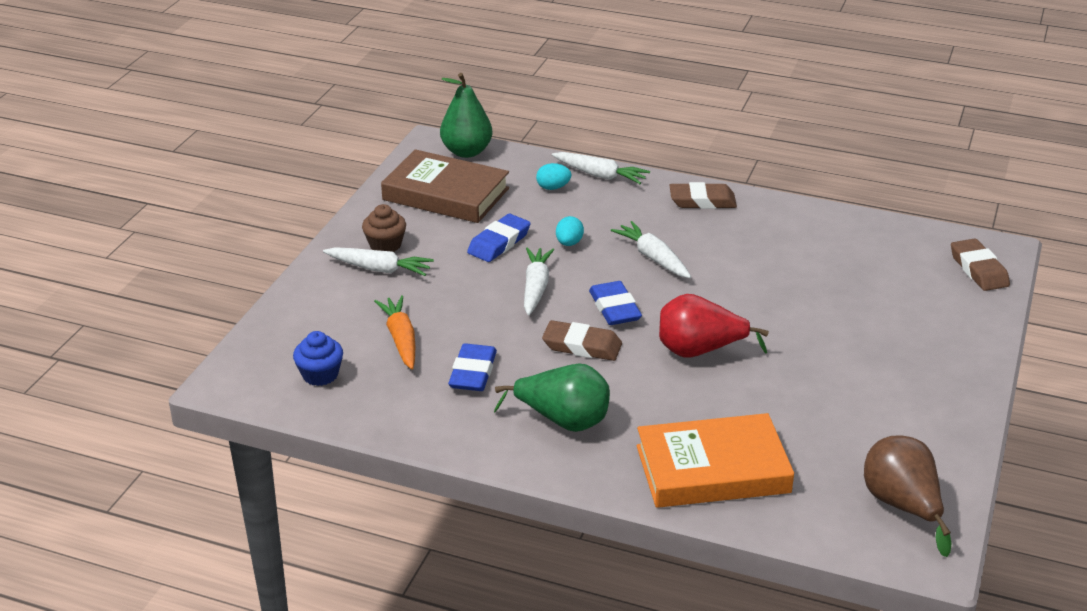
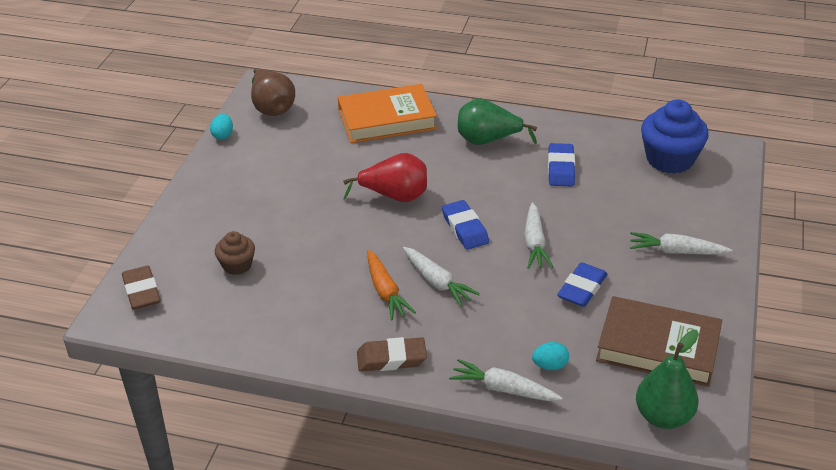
camera: 175 degrees right, 5 degrees up
blue cupcake [293,331,343,386] -> blue cupcake [641,100,709,174], size x1.82
brown cupcake [362,204,406,252] -> brown cupcake moved to [215,231,255,275]
orange carrot [374,295,415,369] -> orange carrot moved to [367,250,416,321]
brown eraser [542,320,622,361] -> none
turquoise egg [556,216,584,246] -> turquoise egg moved to [210,114,233,140]

